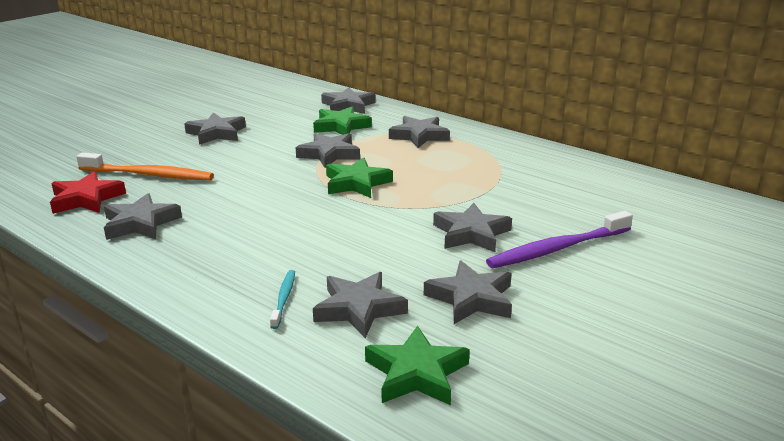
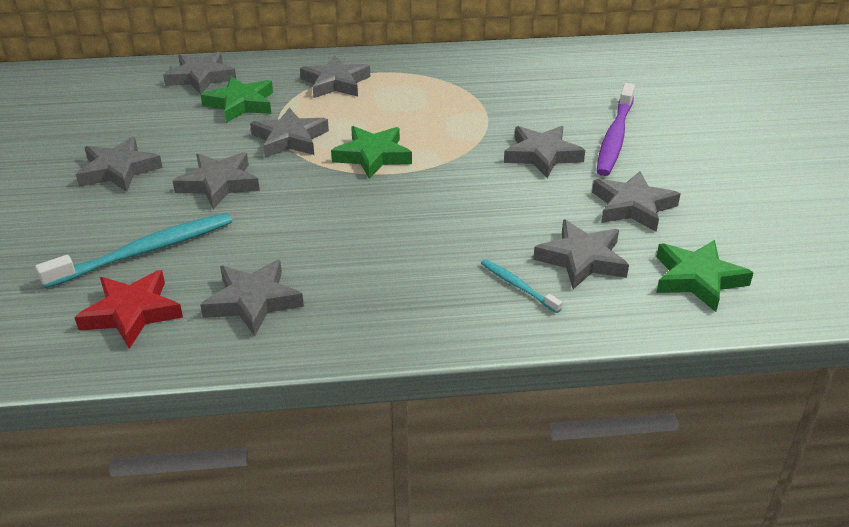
camera: 45 degrees left, 10 degrees up
orange toothbrush [76,153,214,180] -> turquoise toothbrush [35,213,232,288]
none -> grey star [173,152,260,209]

